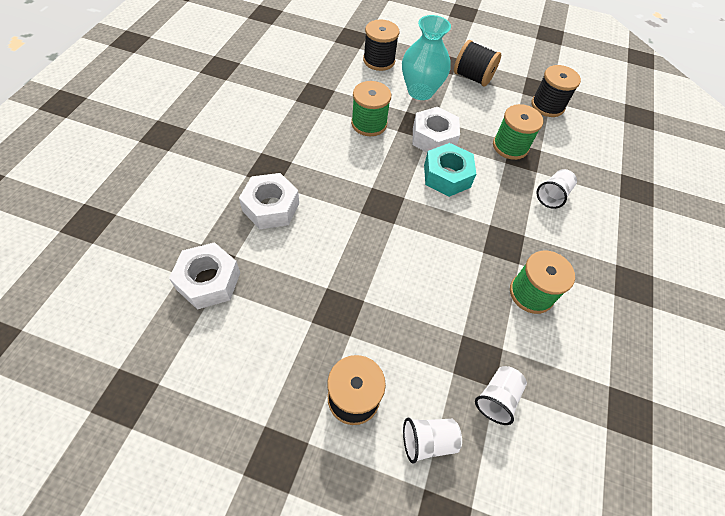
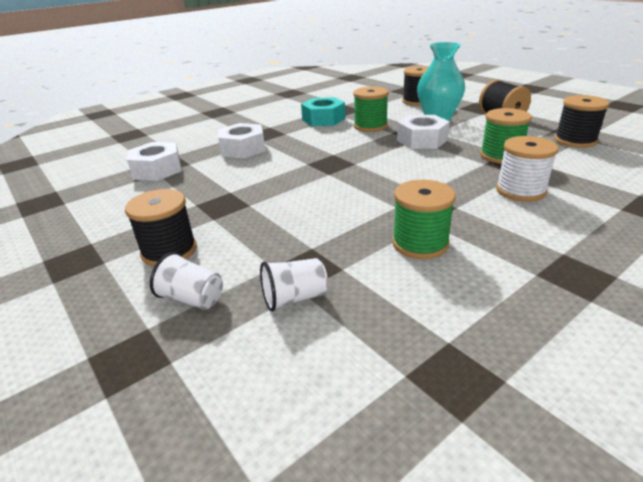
camera: 40 degrees right, 25 degrees down
turquoise nut [424,143,476,197] -> turquoise nut moved to [301,97,345,126]
white cup [537,169,577,209] -> white spool [496,136,558,202]

